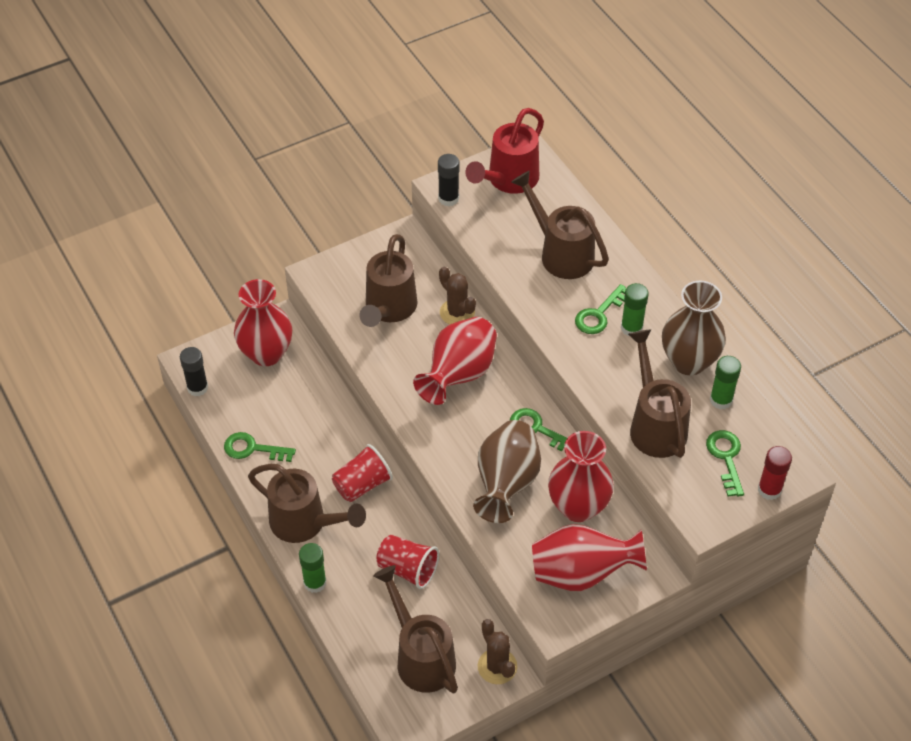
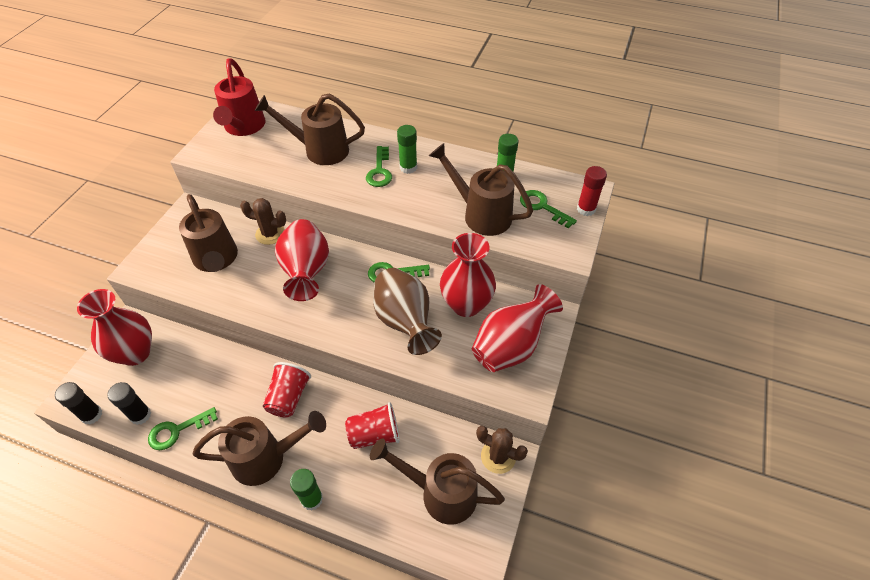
camera: 40 degrees left, 0 degrees up
black glue stick [438,154,459,206] -> black glue stick moved to [108,382,151,425]
brown vase [662,281,726,375] -> none

